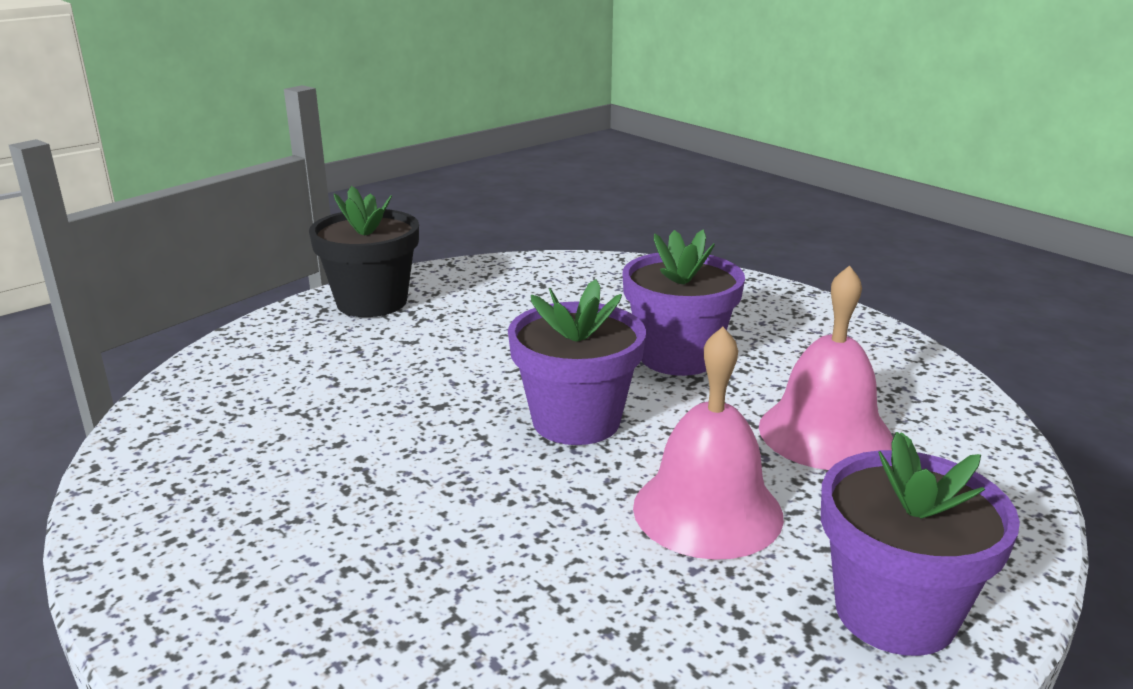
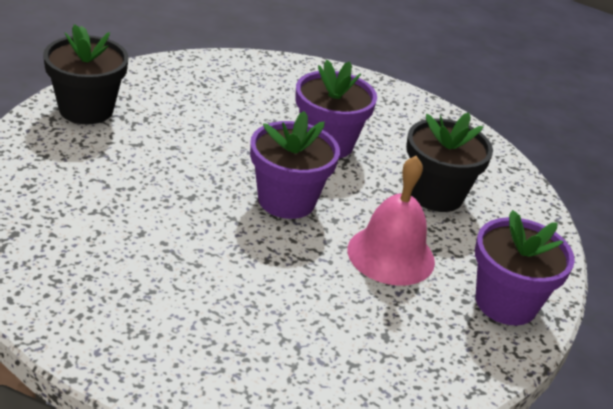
camera: 25 degrees left, 10 degrees up
pink bell [759,265,893,470] -> black flower pot [406,113,493,212]

